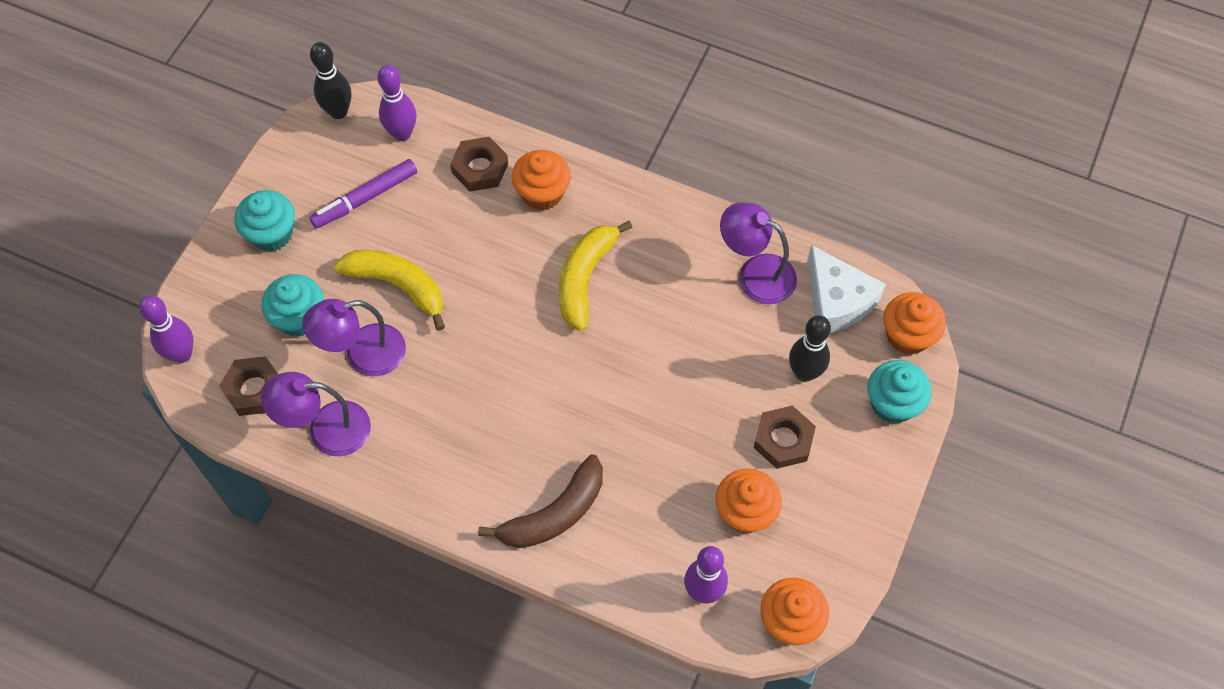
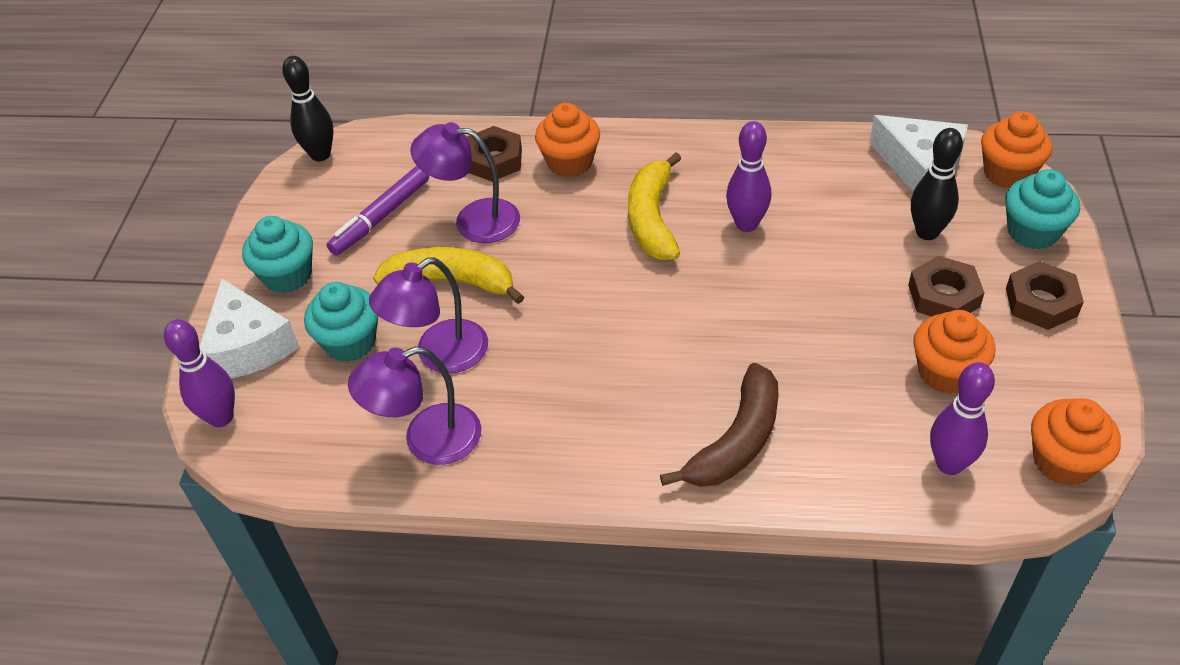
camera: 15 degrees left, 15 degrees down
brown nut [219,356,278,416] -> brown nut moved to [1006,261,1084,330]
purple bowling pin [377,65,416,141] -> purple bowling pin moved to [726,121,771,232]
purple lamp [720,202,797,304] -> purple lamp moved to [410,122,520,243]
none -> white cheese [199,278,299,379]

